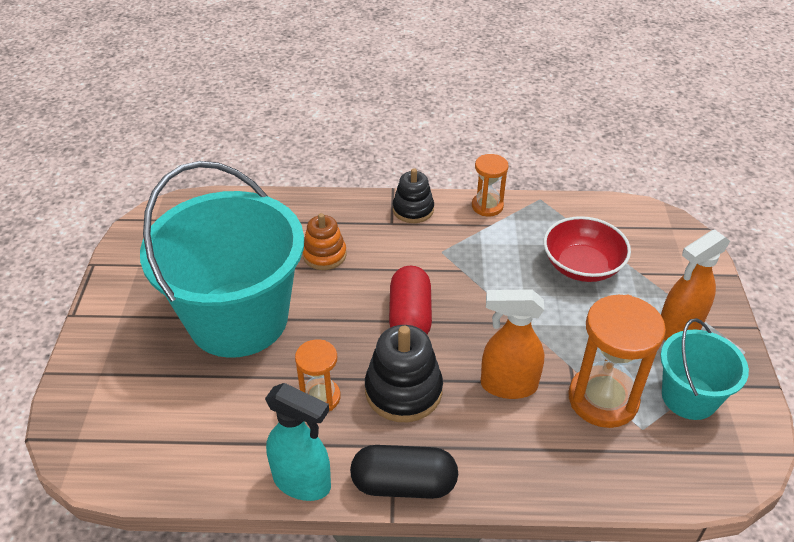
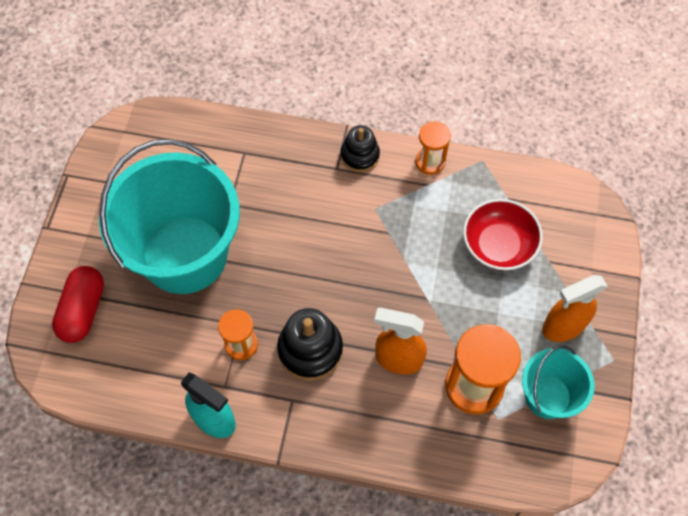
camera: 10 degrees right, 20 degrees up
orange stacking toy [303,213,347,270] -> none
black capsule [350,445,458,499] -> none
red capsule [389,266,432,334] -> red capsule moved to [52,266,104,343]

